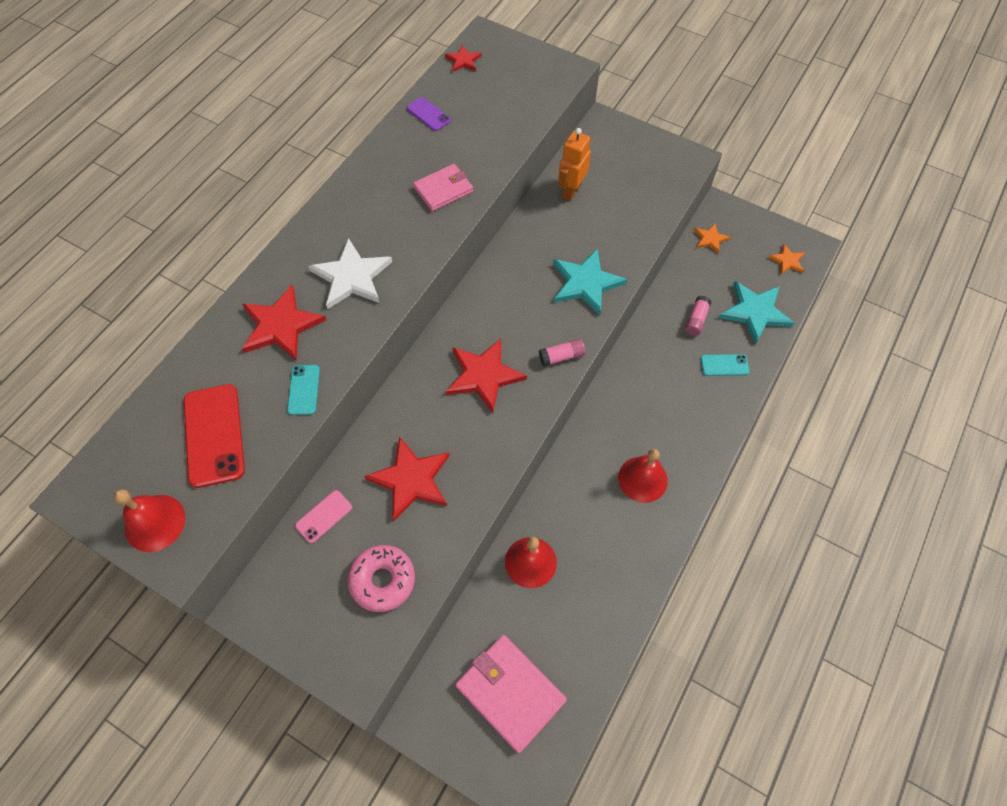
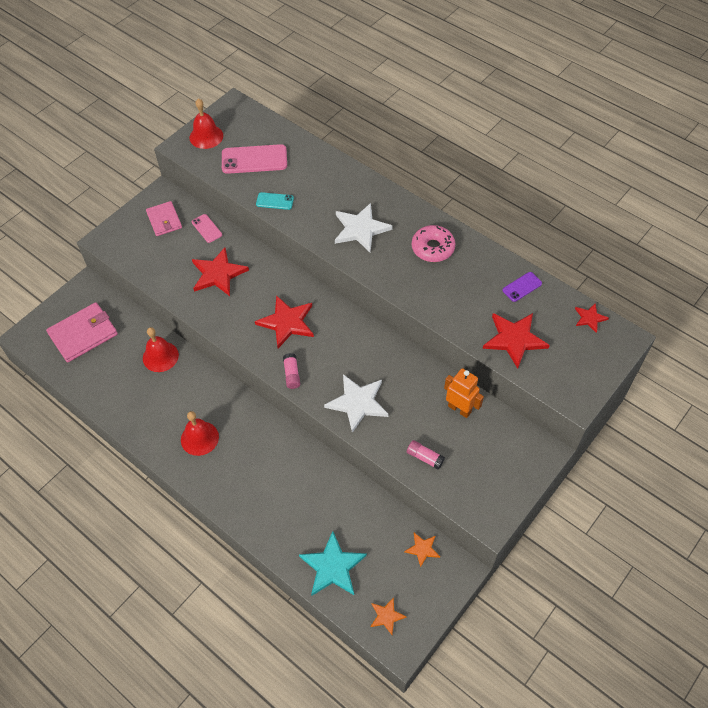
camera: 100 degrees right, 5 degrees down
red phone [184,384,245,488] -> pink phone [222,144,287,174]
red star [242,285,326,361] -> red star moved to [483,313,550,369]
pink donut [347,545,415,612] -> pink donut moved to [412,225,455,262]
pink wallet [413,164,473,211] -> pink wallet moved to [146,201,182,236]
turquoise star [553,248,627,315] -> white star [324,374,388,433]
pink glue stick [685,296,711,336] -> pink glue stick moved to [407,440,445,470]
turquoise phone [701,354,749,376] -> none

